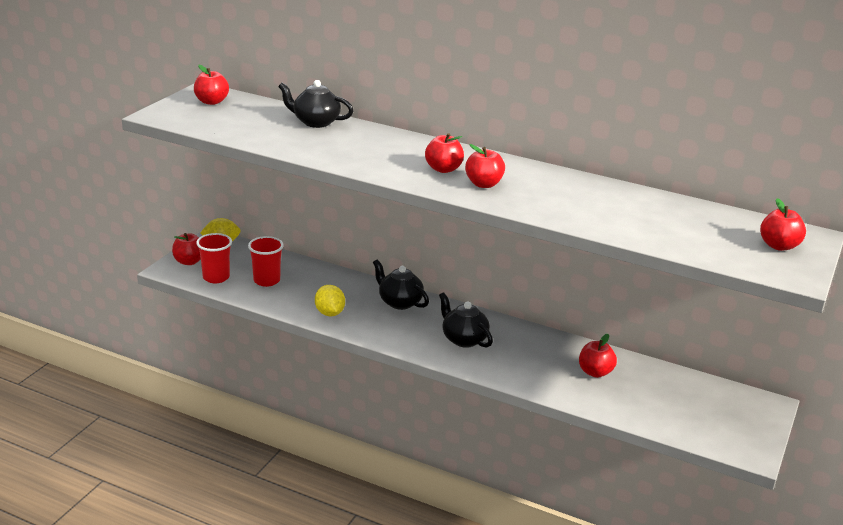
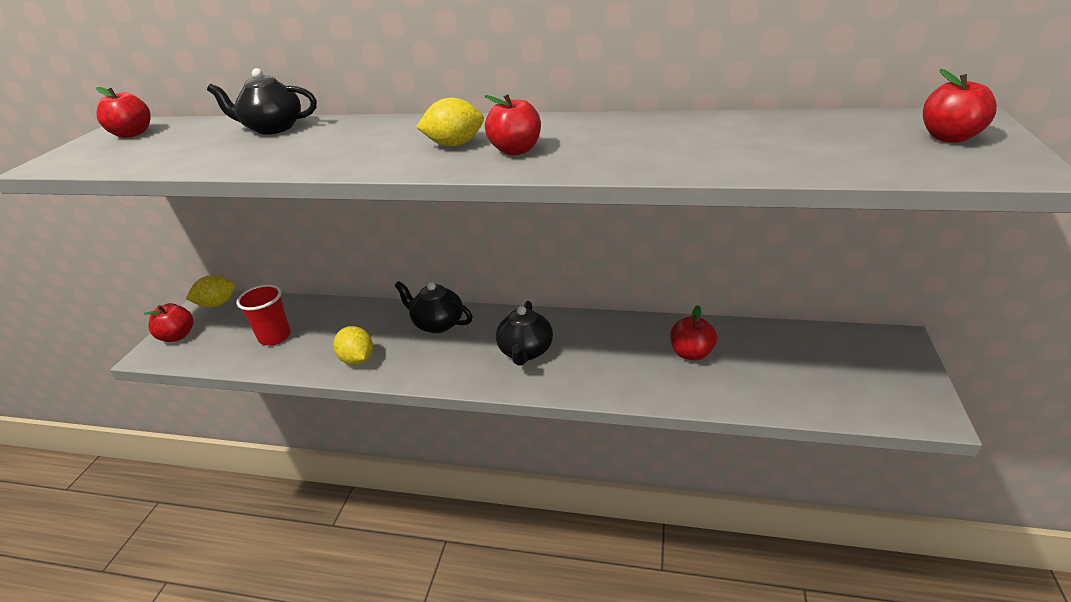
camera: 10 degrees left, 5 degrees up
red cup [196,233,232,283] -> none
red apple [425,133,464,173] -> yellow lemon [416,98,484,147]
black teapot [439,292,493,348] -> black teapot turned 120 degrees counterclockwise [496,301,553,366]

